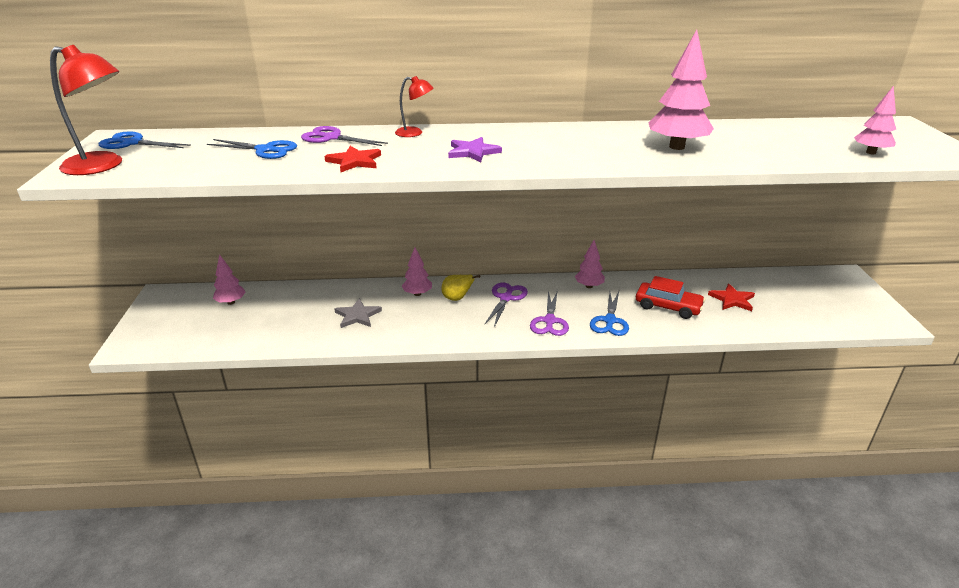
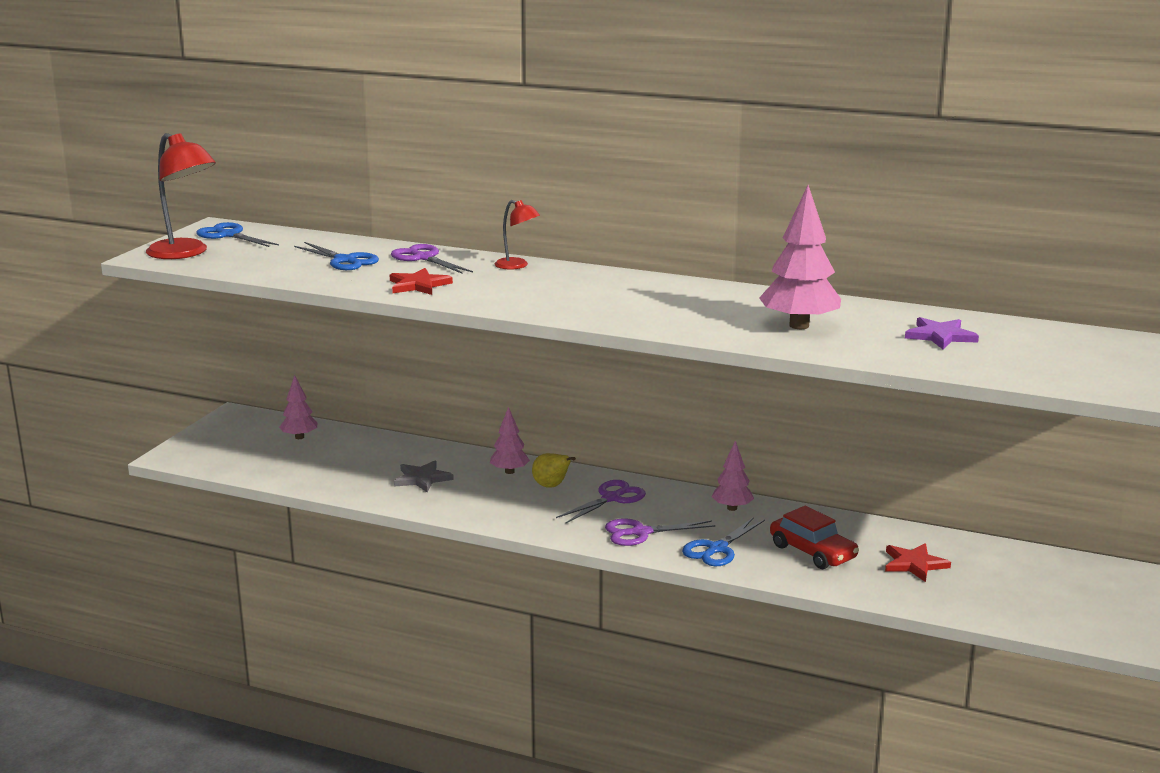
camera: 25 degrees right, 10 degrees down
purple star [448,137,502,162] -> purple star moved to [905,317,979,349]
purple scissors [530,290,569,336] -> purple scissors turned 45 degrees clockwise [605,518,716,546]
pink tree [854,86,896,154] -> none

